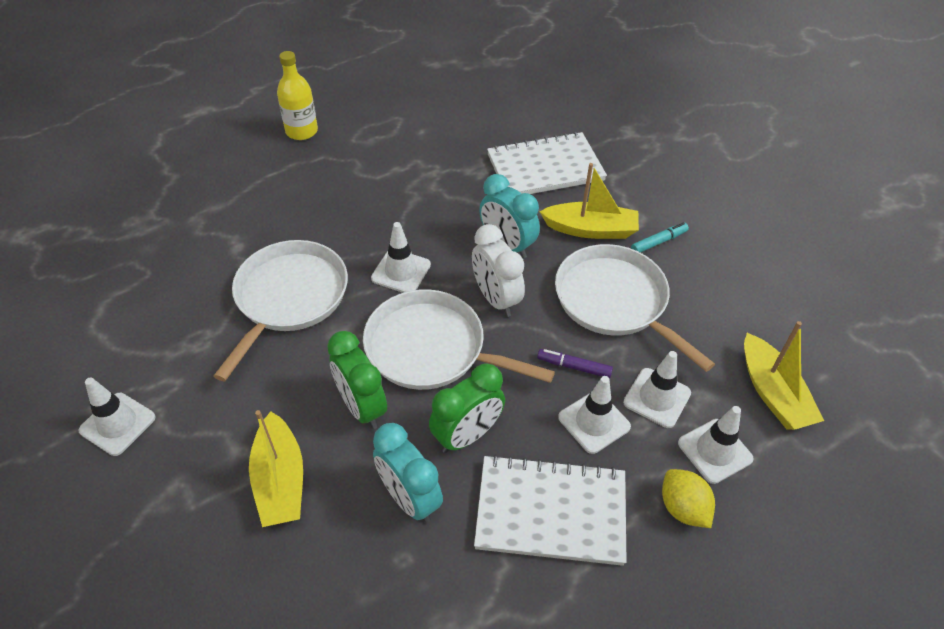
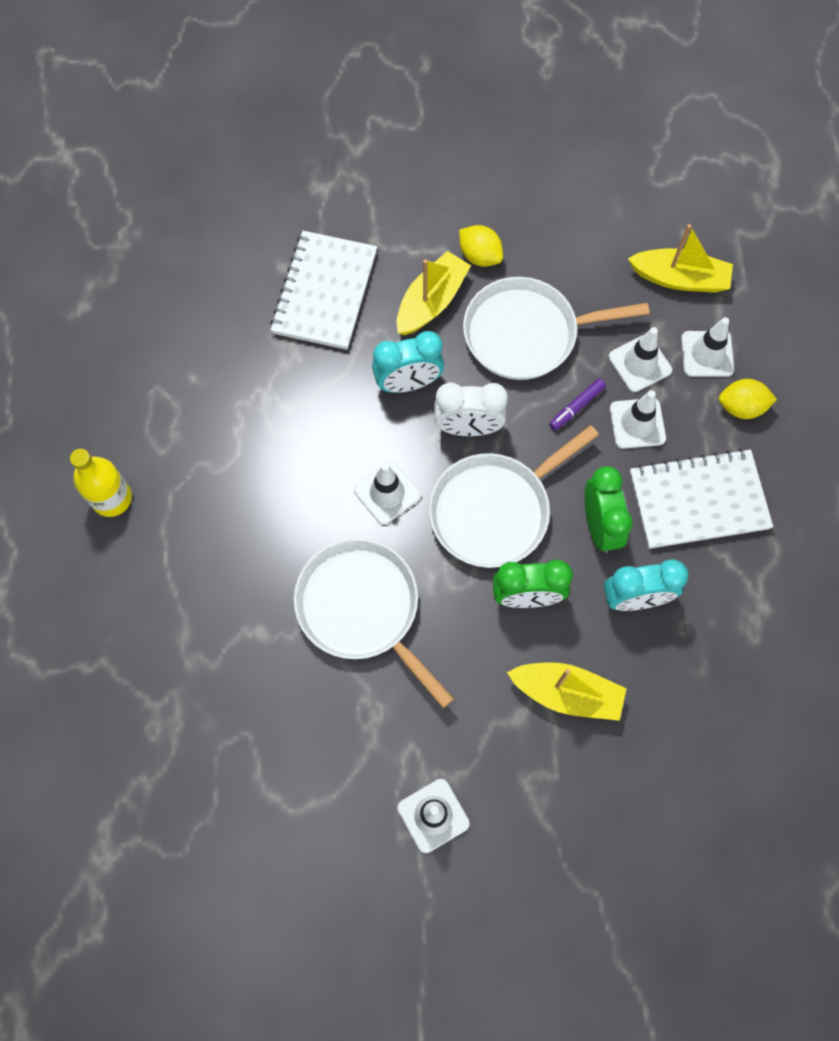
camera: 60 degrees left, 20 degrees up
white notebook [474,454,627,566] -> white notebook turned 45 degrees clockwise [630,449,773,549]
turquoise marker [631,222,689,253] -> yellow lemon [459,225,503,267]

